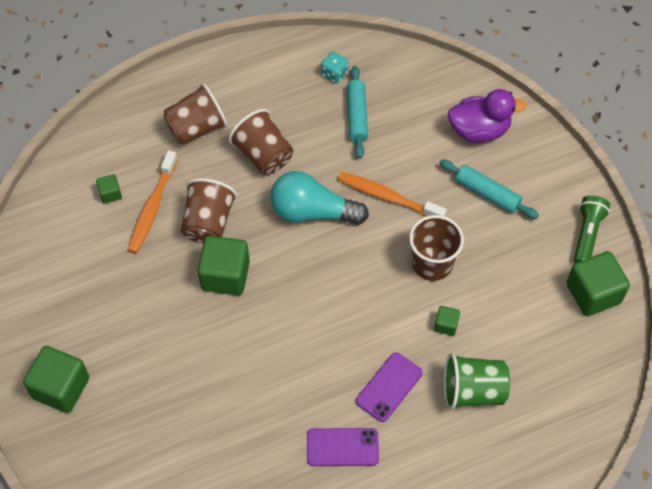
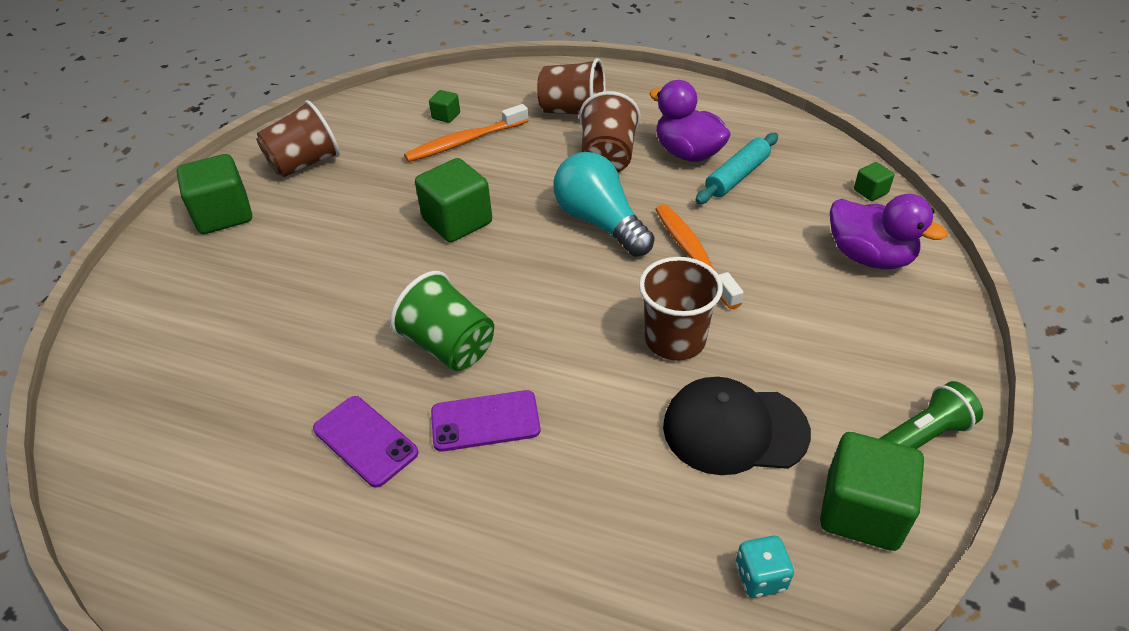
camera: 45 degrees right, 15 degrees down
brown cup [181,178,237,244] -> brown cup moved to [256,100,340,177]
turquoise dice [321,52,349,84] -> turquoise dice moved to [736,536,794,598]
green cube [434,306,460,336] -> green cube moved to [854,162,894,201]
turquoise rolling pin [439,159,539,219] -> none
green cup [444,353,510,410] -> green cup moved to [390,271,494,371]
none -> purple duck [649,80,731,162]
none -> black cap [663,377,811,475]

